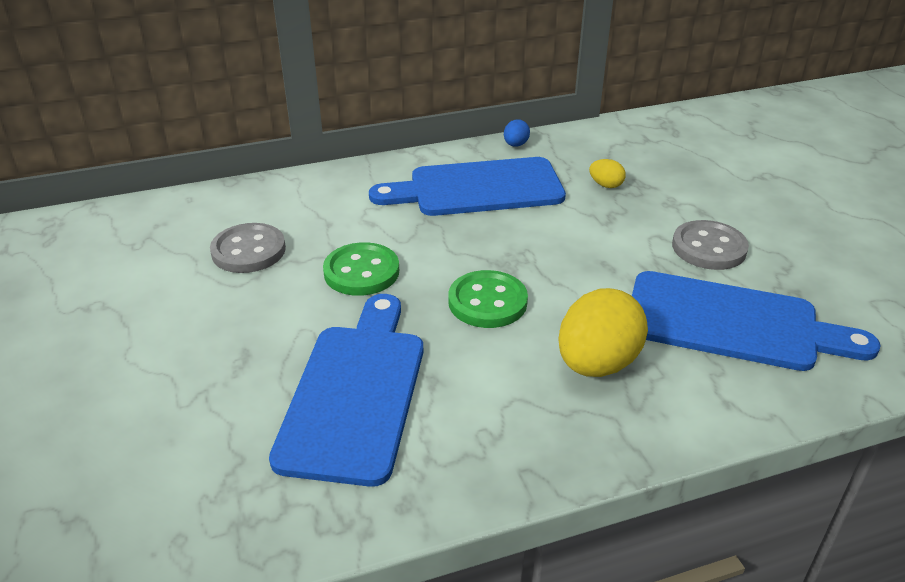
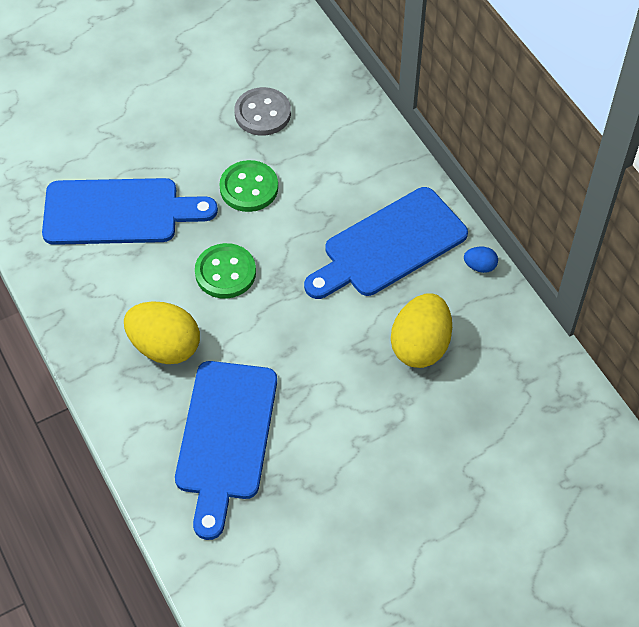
camera: 80 degrees right, 20 degrees up
blue cutting board [369,157,566,216] -> blue cutting board turned 105 degrees counterclockwise [304,187,468,299]
yellow egg [589,159,626,188] -> yellow egg [391,293,452,368], size x2.19
grey button [672,220,749,270] -> none

